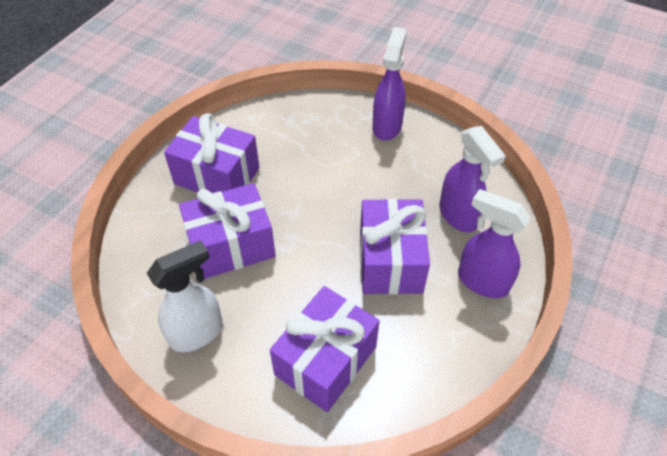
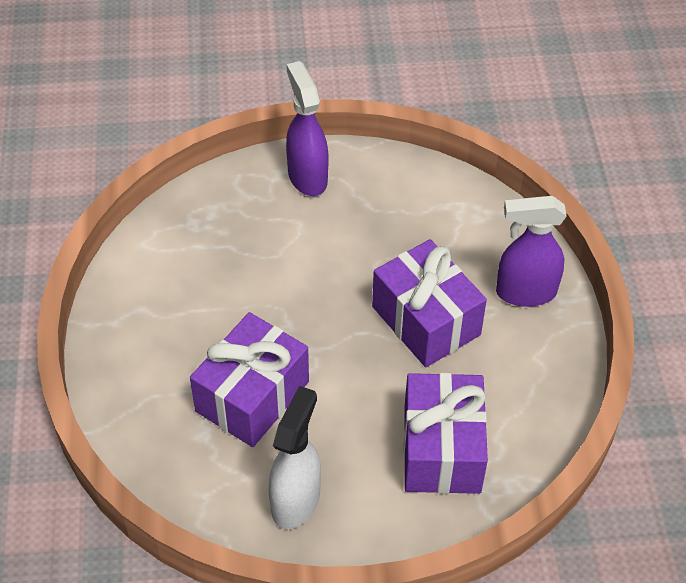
camera: 35 degrees left, 0 degrees up
purple gift [164,113,260,193] -> none
purple spray bottle [440,126,506,232] -> none

